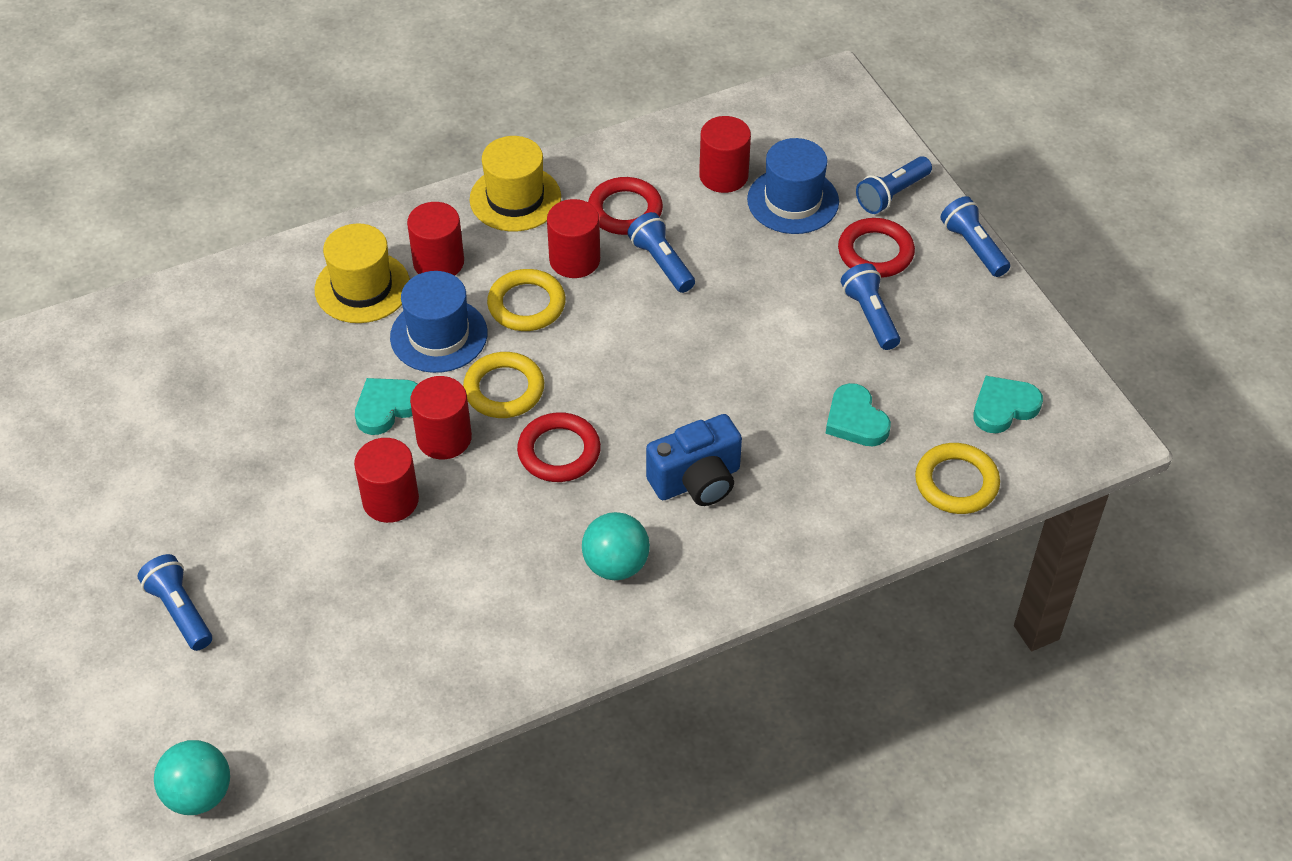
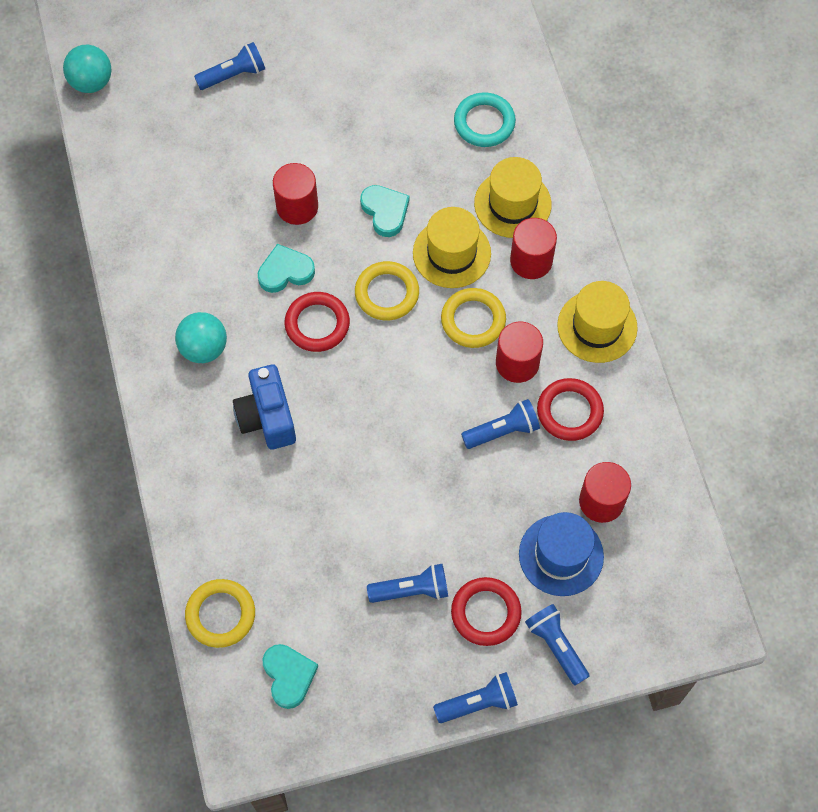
camera: 100 degrees right, 15 degrees up
blue hat [390,271,488,373] -> yellow hat [413,207,491,288]
red cylinder [410,376,472,459] -> none
turquoise heart [826,383,891,446] -> turquoise heart moved to [258,244,315,293]
none -> turquoise ring [454,92,516,147]

